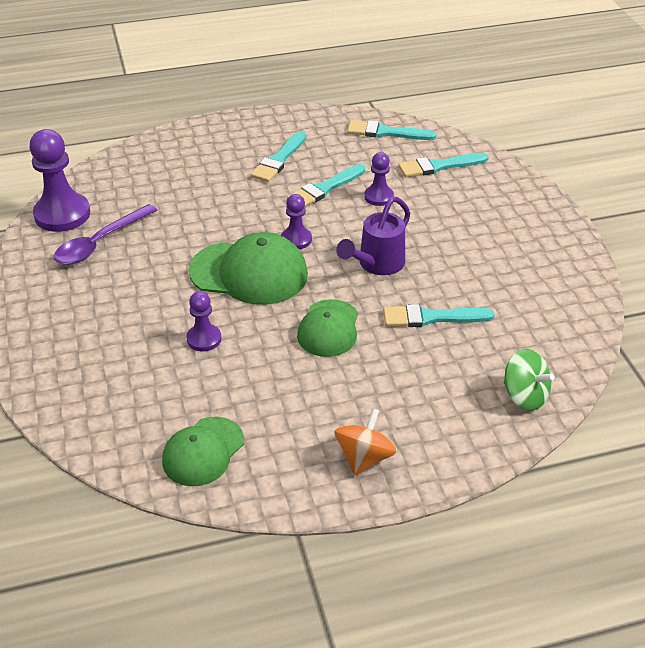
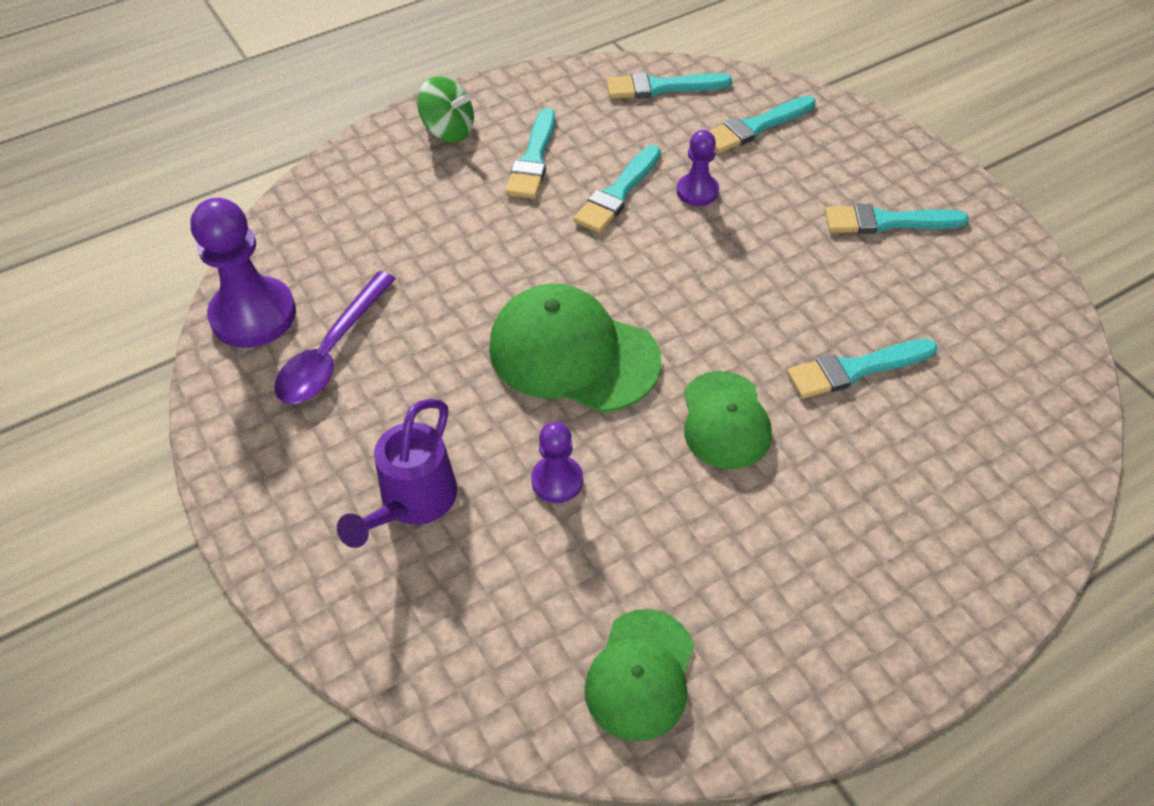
camera: 15 degrees left, 10 degrees up
green cap [189,232,308,305] -> green cap turned 150 degrees counterclockwise [489,284,661,413]
purple pawn [281,194,312,249] -> none
orange spinning top [334,408,397,476] -> none
purple watering can [336,196,410,275] -> purple watering can moved to [337,399,457,548]
green spinning top [504,349,555,411] -> green spinning top moved to [417,76,474,143]
none -> turquoise brush [825,204,969,234]

